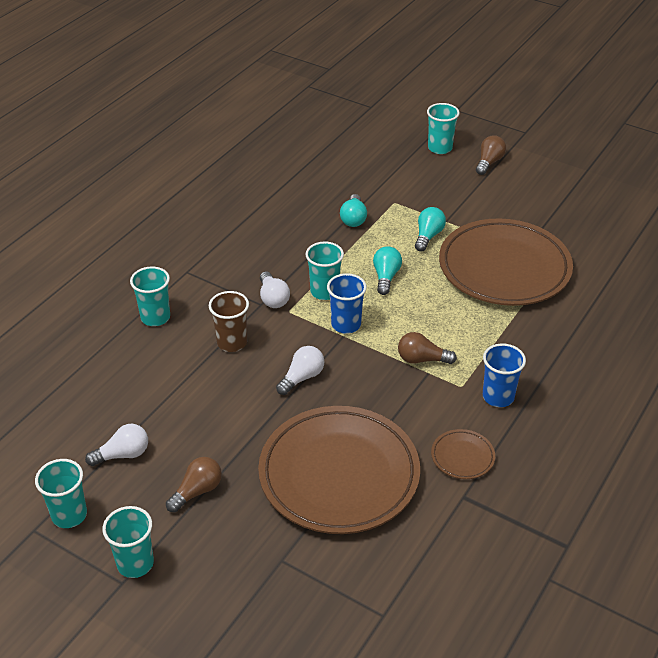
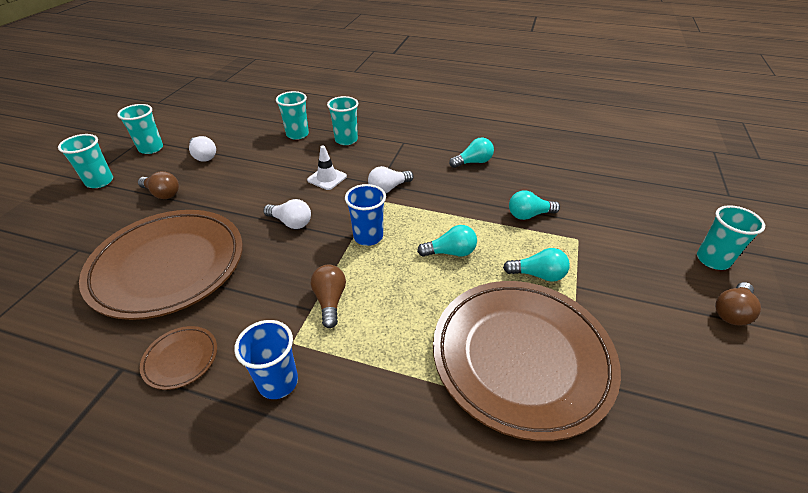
camera: 75 degrees right, 0 degrees up
brown cup [209,291,249,352] -> white traffic cone [307,146,347,190]
turquoise cup [306,242,344,300] -> turquoise cup moved to [276,91,309,140]
brown light bulb [476,135,506,175] -> brown light bulb turned 120 degrees clockwise [715,282,761,326]
none -> turquoise light bulb [449,138,494,168]

